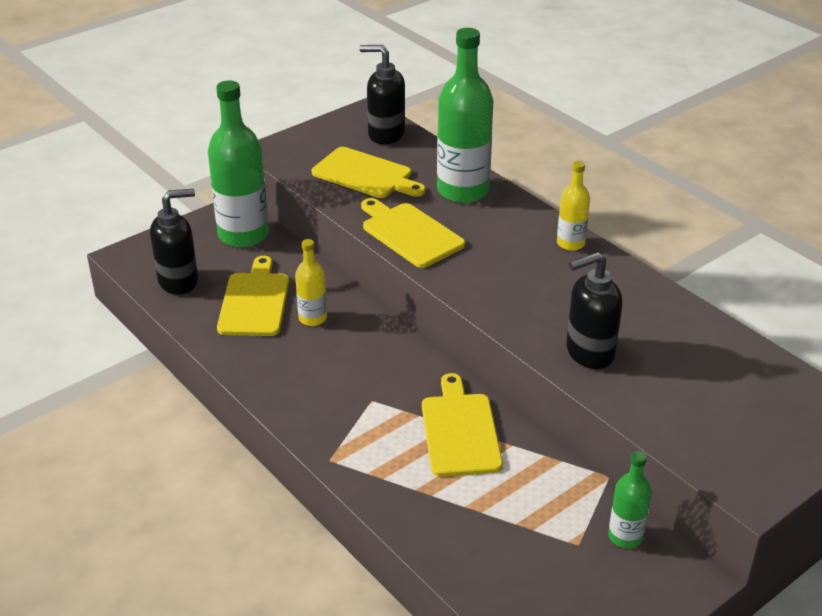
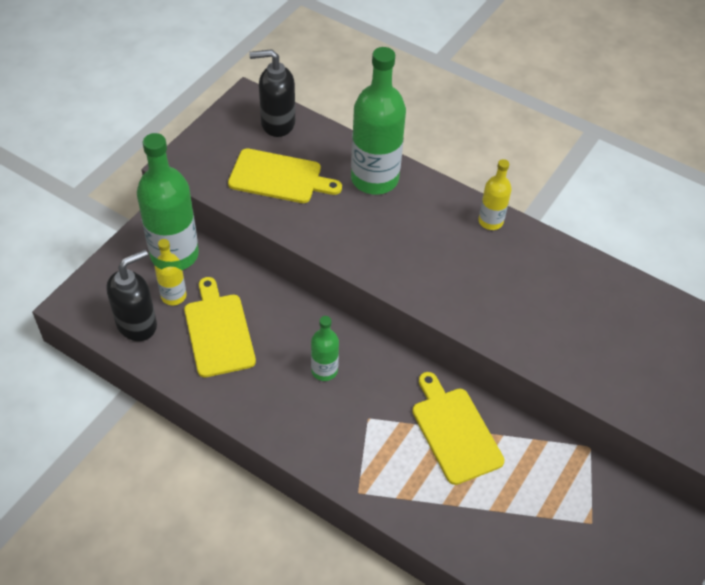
camera: 20 degrees left, 15 degrees up
yellow bottle [295,239,327,326] -> yellow bottle moved to [154,239,186,305]
yellow cutting board [361,198,465,268] -> none
black soap dispenser [566,252,622,369] -> none
green bottle [608,451,652,548] -> green bottle moved to [311,316,339,381]

